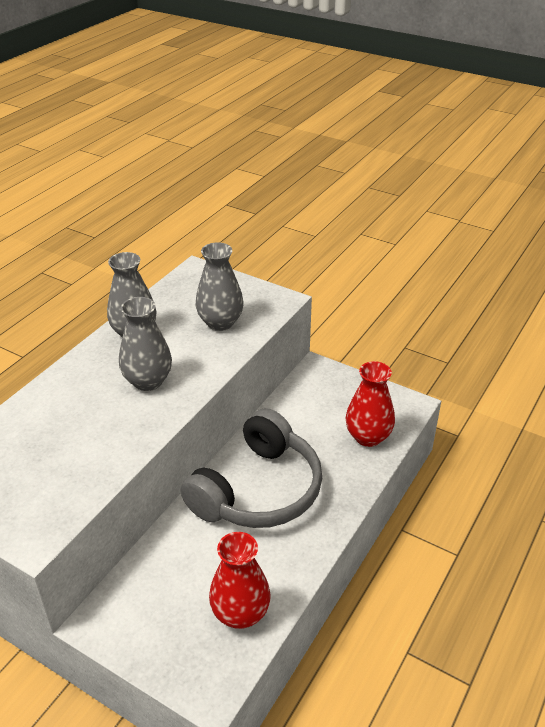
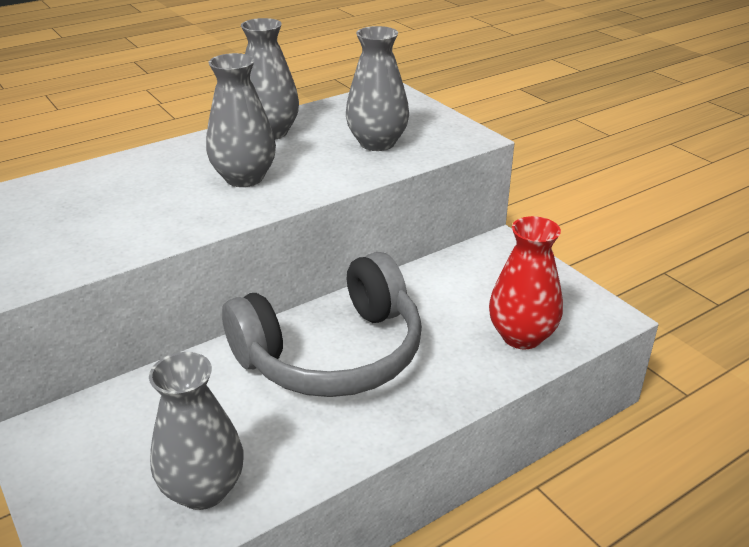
camera: 25 degrees right, 5 degrees down
red vase [209,532,271,629] -> grey vase [149,352,244,510]

